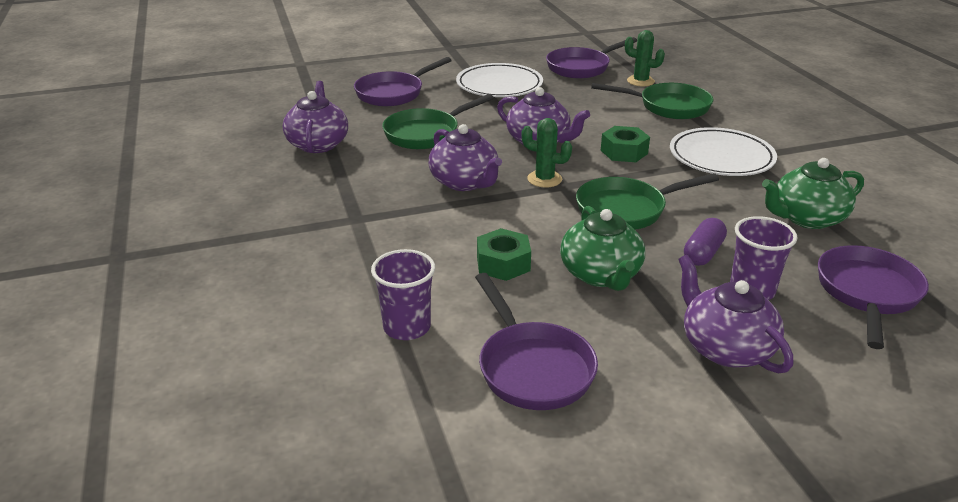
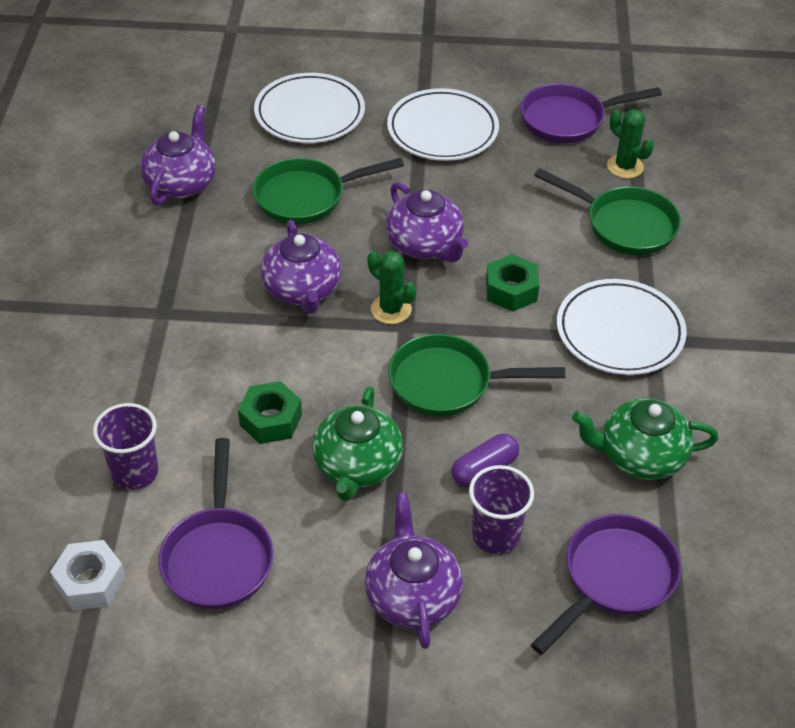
camera: 20 degrees right, 15 degrees up
purple pan [354,57,452,106] -> white plate [254,73,365,143]
none -> white nut [50,540,126,611]

